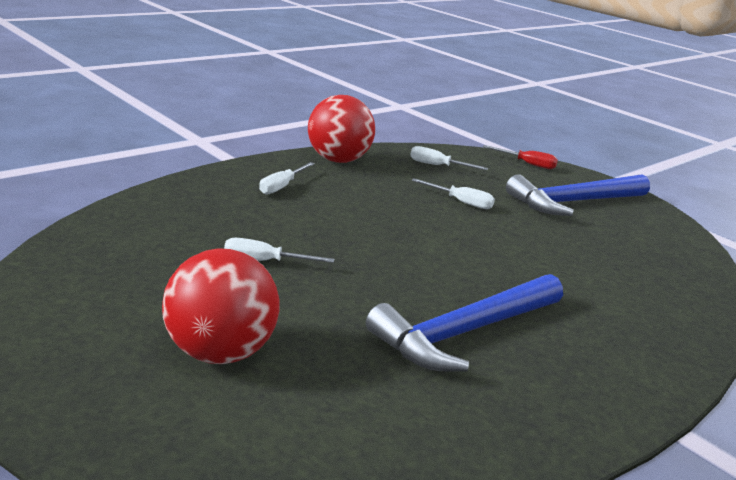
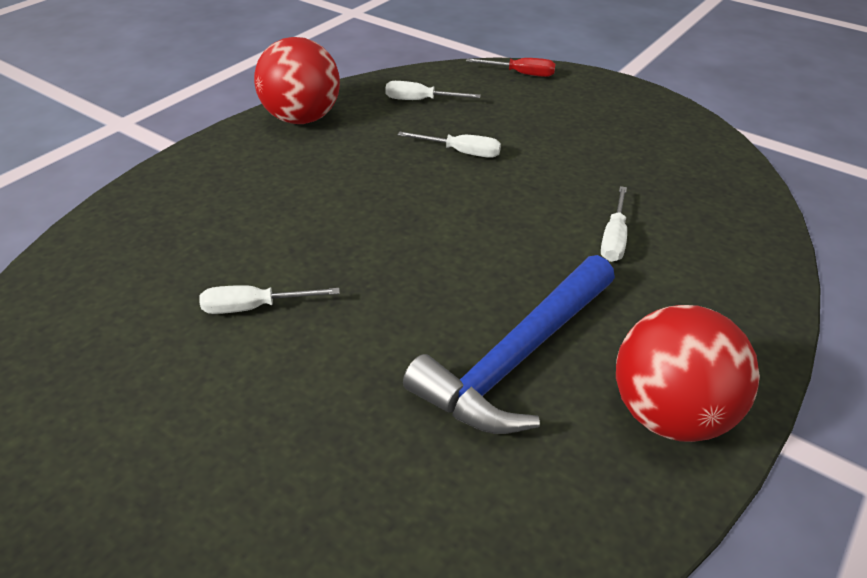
camera: 10 degrees left, 15 degrees up
red ball [162,248,280,364] -> red ball moved to [616,305,760,442]
white screwdriver [259,162,315,195] -> white screwdriver moved to [601,186,627,262]
blue hammer [506,174,650,216] -> none

